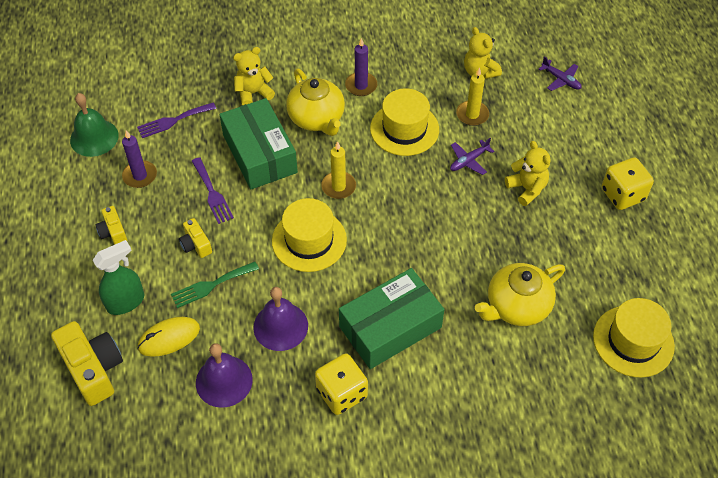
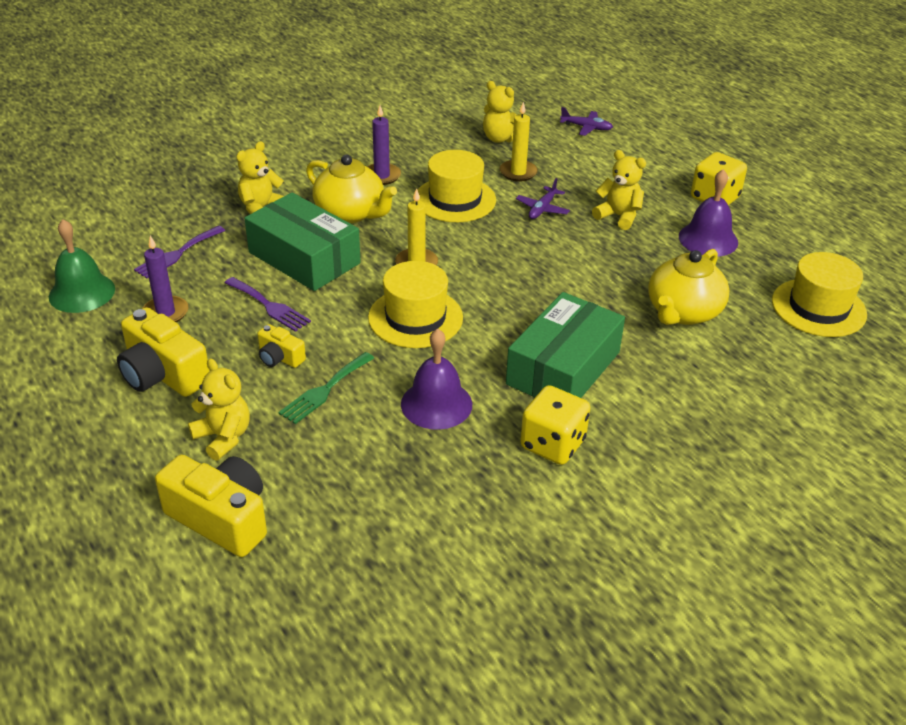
camera: 25 degrees left, 15 degrees down
green spray bottle [92,240,144,315] -> yellow teddy bear [188,358,250,461]
yellow camera [96,206,127,245] -> yellow camera [117,307,210,397], size x1.91
yellow mouse [137,317,200,357] -> none
purple bell [196,343,253,408] -> purple bell moved to [679,169,738,257]

